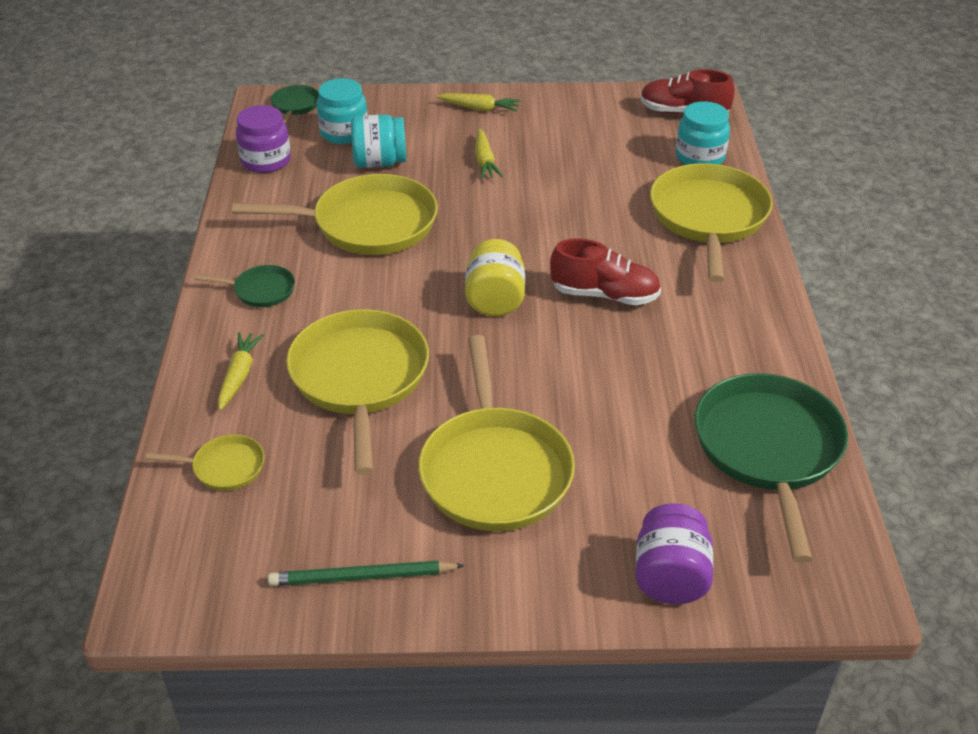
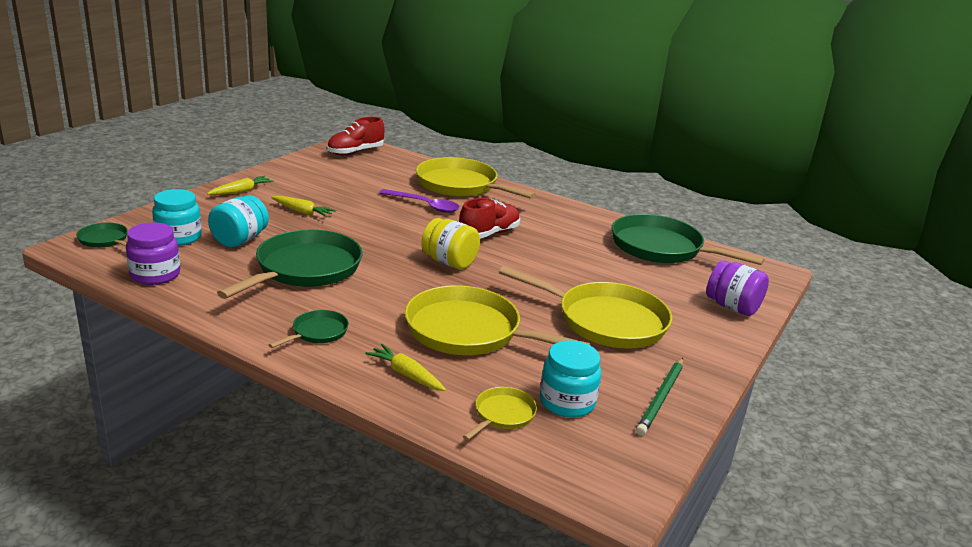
camera: 60 degrees left, 15 degrees down
yellow pan [232,174,438,255] -> green pan [217,230,363,299]
turquoise jar [676,101,730,165] -> turquoise jar moved to [540,340,601,417]
none -> purple spoon [379,189,460,213]

